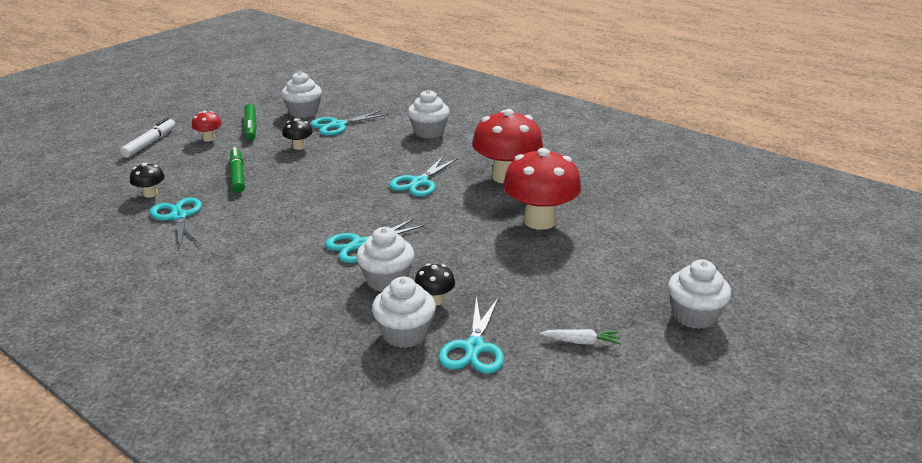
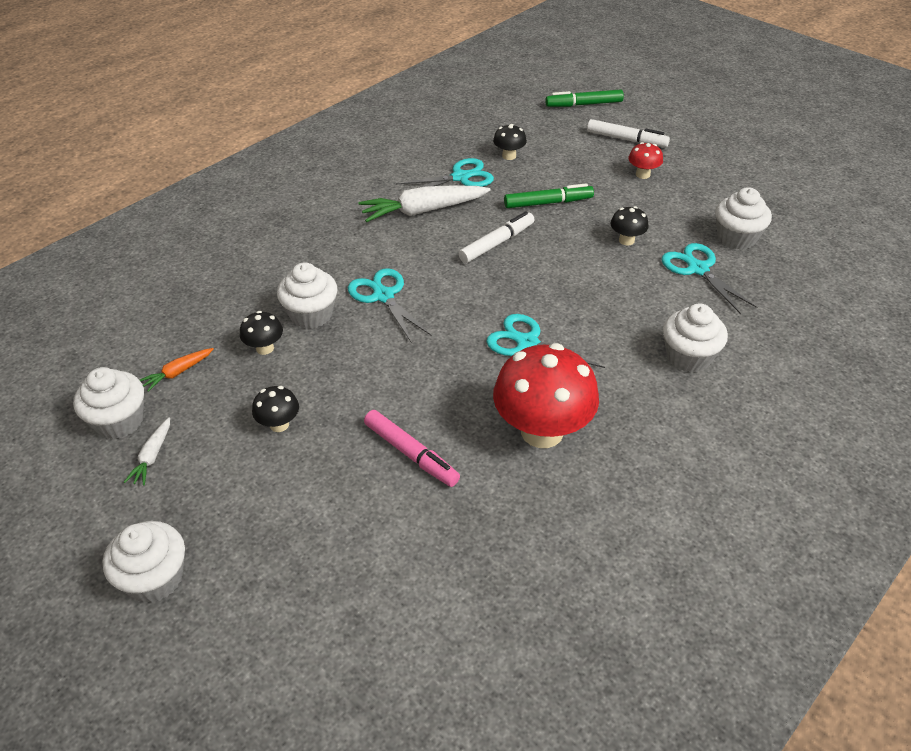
camera: 95 degrees right, 15 degrees up
green marker [244,104,257,140] -> green marker moved to [545,89,624,107]
white cupcake [372,276,436,348] -> white cupcake moved to [73,367,144,439]
turquoise scissors [439,296,504,374] -> orange carrot [140,348,213,392]
red mushroom [503,148,581,230] -> pink marker [364,410,460,487]
none -> black mushroom [252,386,299,432]
none -> white carrot [359,185,491,222]
none -> white marker [458,211,534,263]

